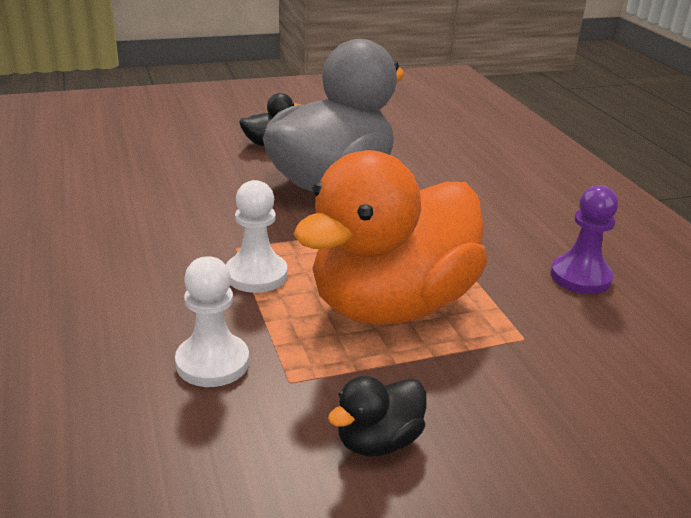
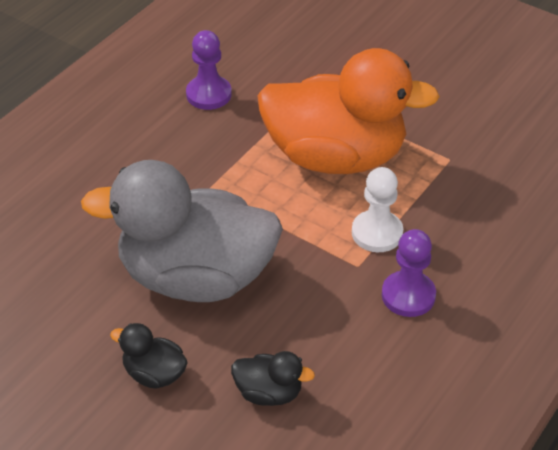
camera: 125 degrees left, 15 degrees up
white pawn [175,256,249,387] -> none
black duck [328,376,427,456] -> black duck moved to [231,351,315,406]
none -> purple pawn [382,229,436,317]

